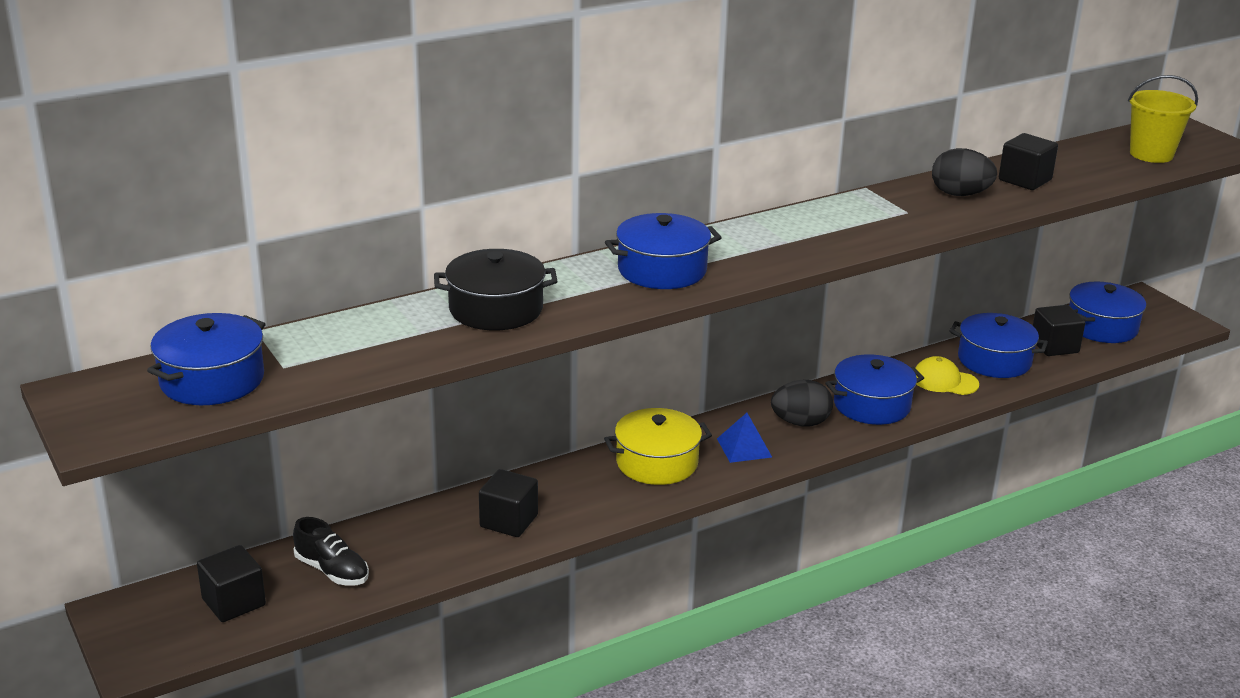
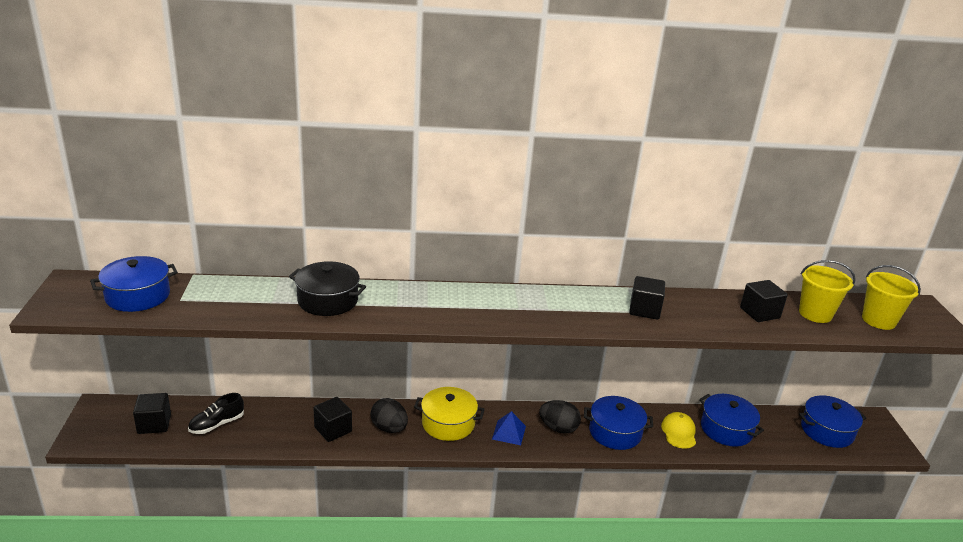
camera: 25 degrees right, 0 degrees up
black shoe [293,517,369,586] -> black shoe turned 75 degrees clockwise [188,393,244,434]
blue pot [605,213,722,289] -> none
yellow cap [915,356,979,395] -> yellow cap turned 45 degrees clockwise [661,412,696,449]
black egg [932,148,997,196] -> black egg moved to [370,398,408,433]
black cube [1033,305,1085,356] -> black cube moved to [629,276,665,320]
none -> yellow bucket [799,260,855,323]

